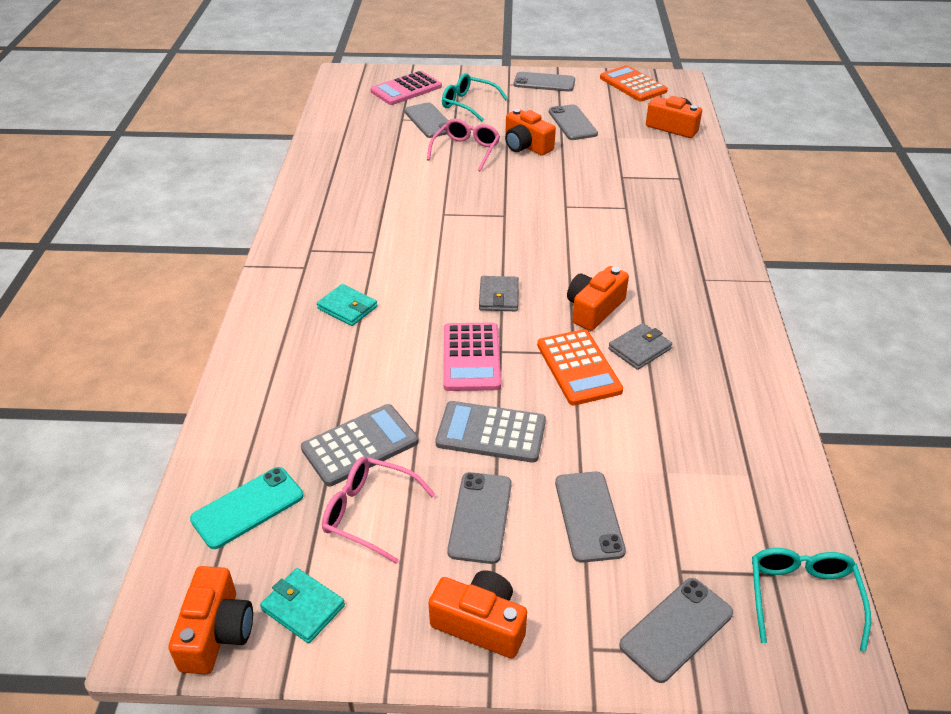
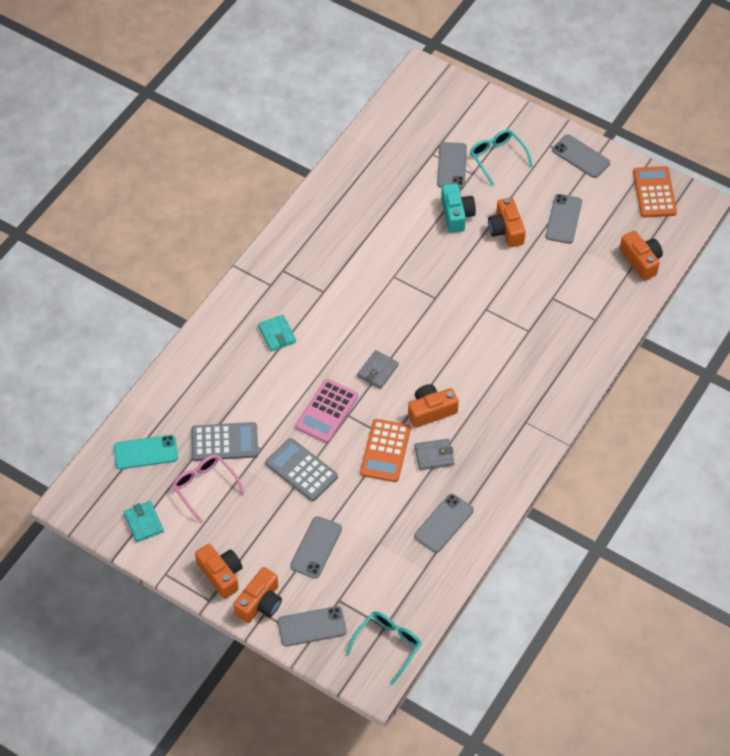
camera: 30 degrees right, 15 degrees up
orange camera [168,566,253,674] -> orange camera moved to [233,567,282,623]
pink calculator [370,71,442,105] -> none
pink glasses [427,119,500,171] -> turquoise camera [441,183,476,233]
grey phone [447,472,512,564] -> grey phone moved to [414,494,474,553]

